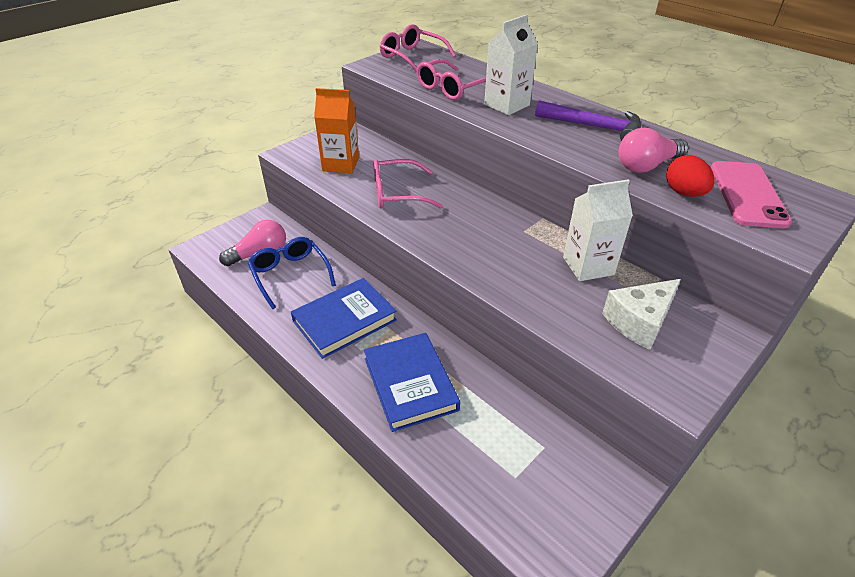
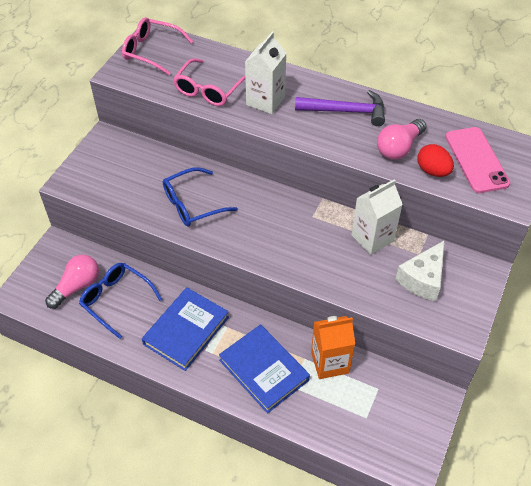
camera: 20 degrees left, 10 degrees up
orange carton [314,88,359,173] -> orange carton moved to [311,316,355,379]
pink glasses [373,159,443,209] -> blue glasses [163,167,238,227]

